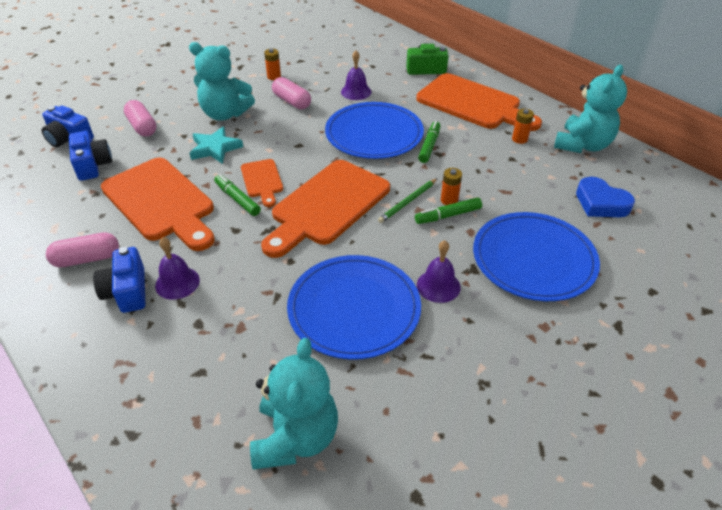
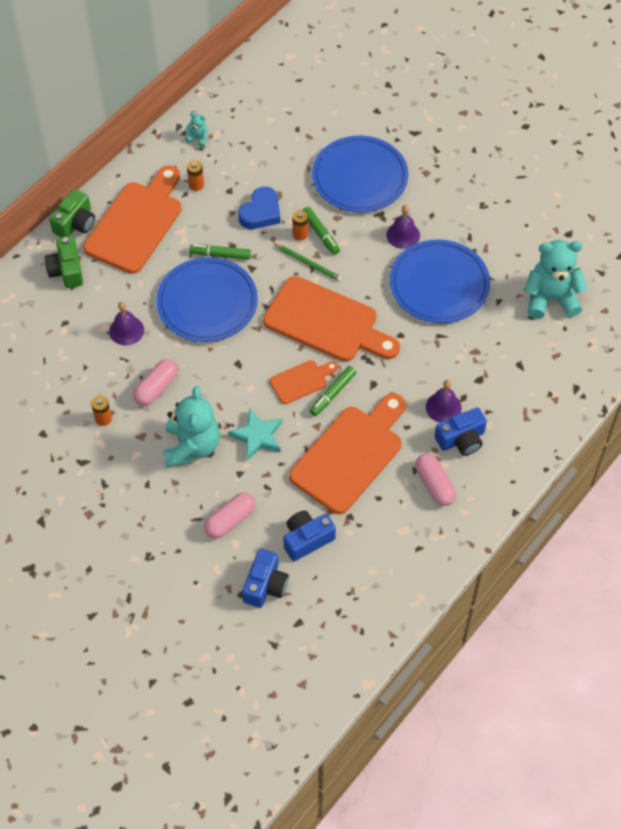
camera: 100 degrees left, 15 degrees up
turquoise teddy bear [554,65,627,153] -> turquoise teddy bear [185,112,207,147], size x0.42
blue heart [576,177,635,217] -> blue heart moved to [238,187,281,229]
none -> green camera [49,189,95,238]

